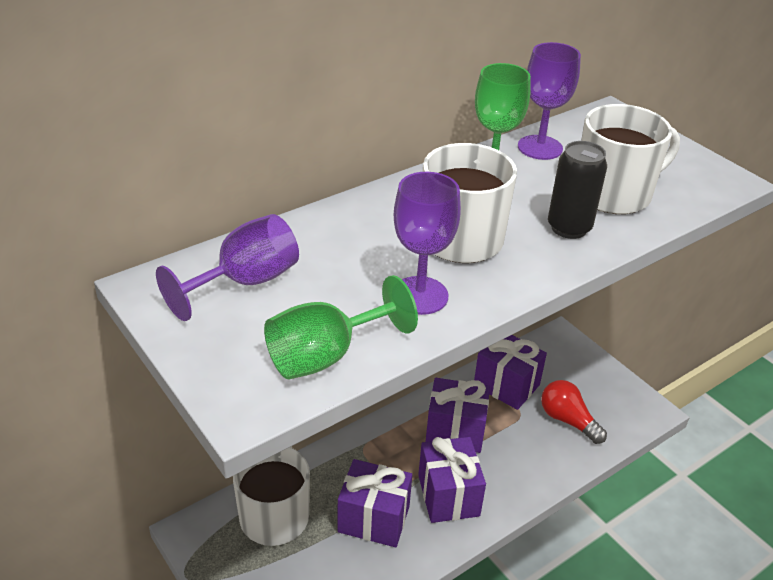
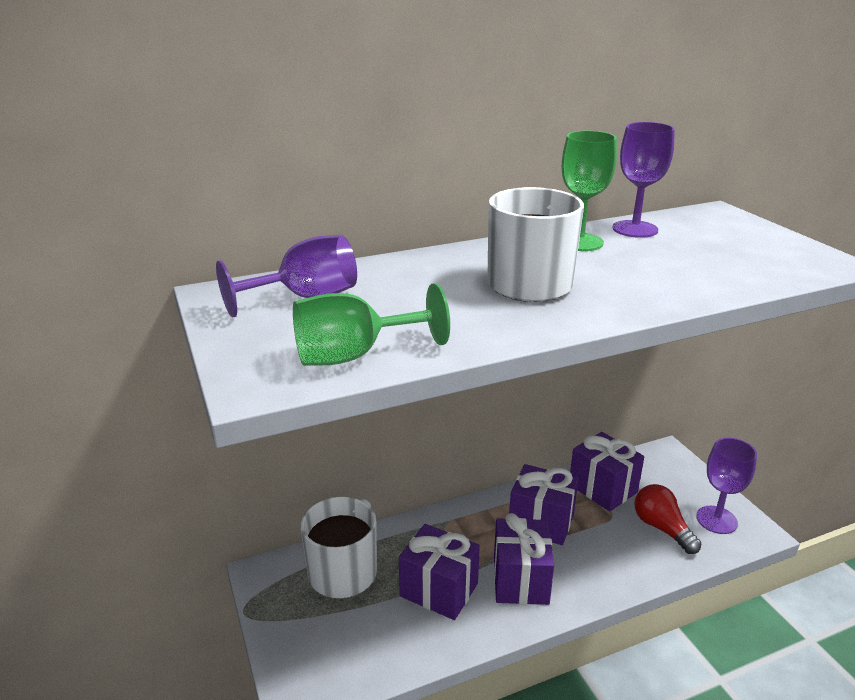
camera: 15 degrees right, 10 degrees down
purple goblet [394,172,461,315] -> purple goblet moved to [696,438,757,534]
black can [548,141,607,239] -> none
white mug [581,104,680,214] -> none

